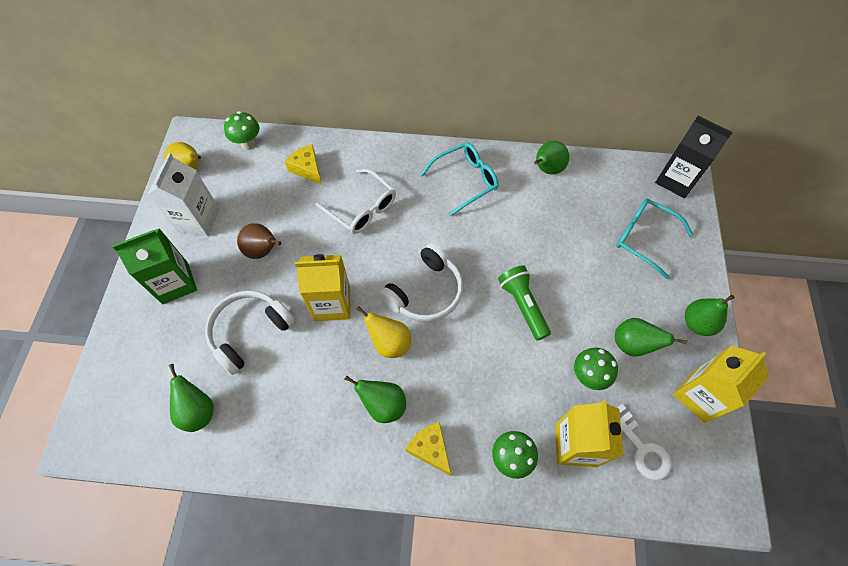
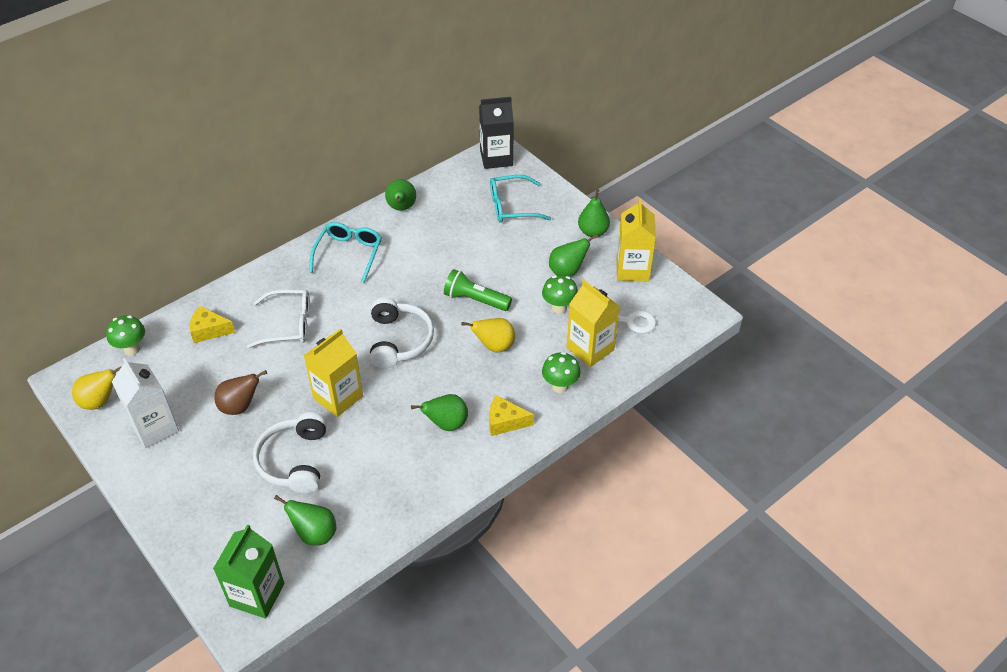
camera: 45 degrees left, 15 degrees down
green carton [112,228,197,304] -> green carton moved to [213,524,285,619]
yellow pear [356,306,411,358] -> yellow pear moved to [461,318,515,352]

